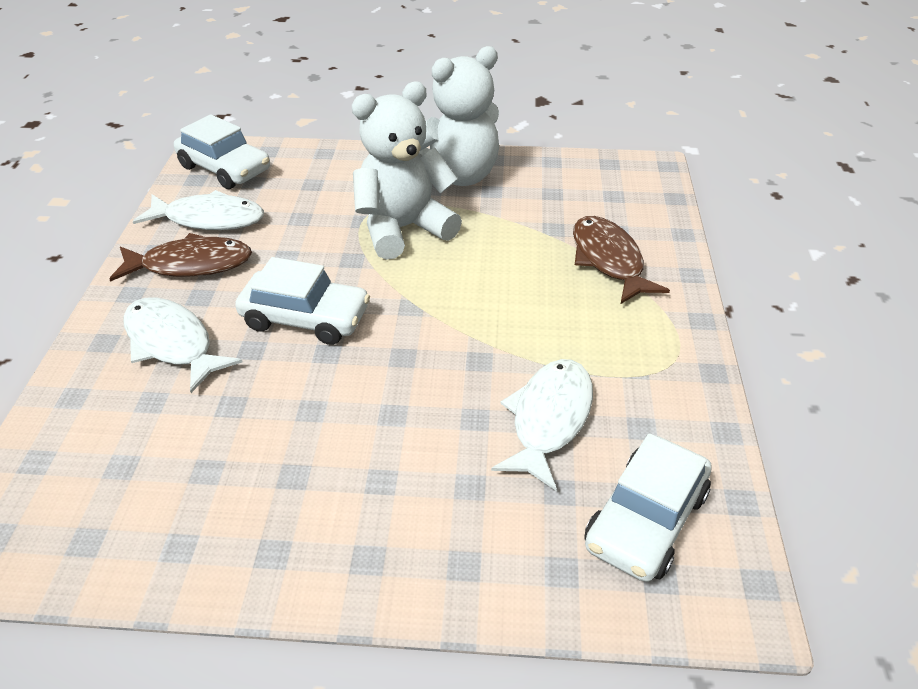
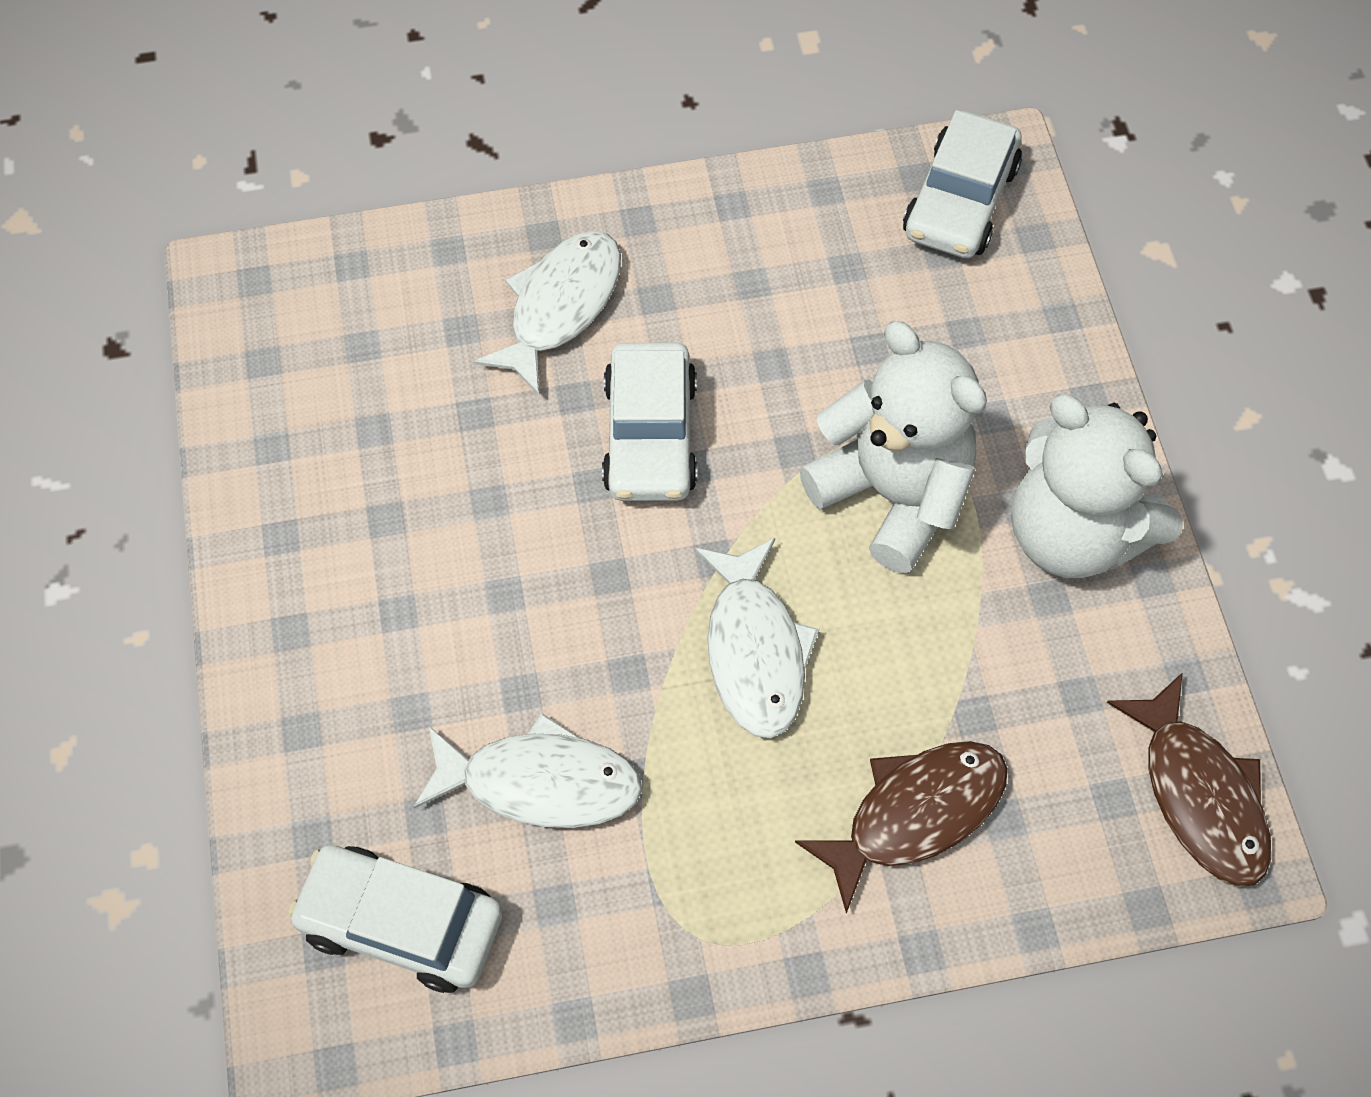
camera: 75 degrees right, 20 degrees up
brown fish [109,233,252,282] -> brown fish moved to [1107,672,1271,887]
white fish [133,190,264,230] -> white fish moved to [695,538,819,738]

